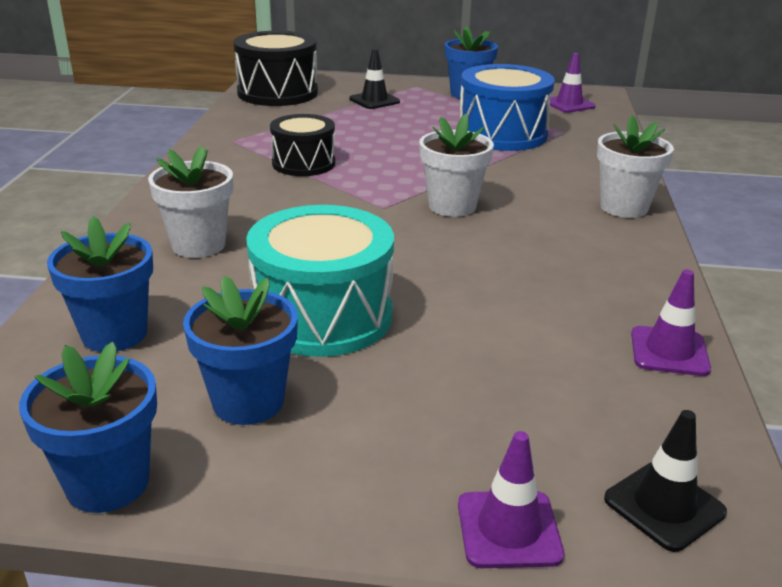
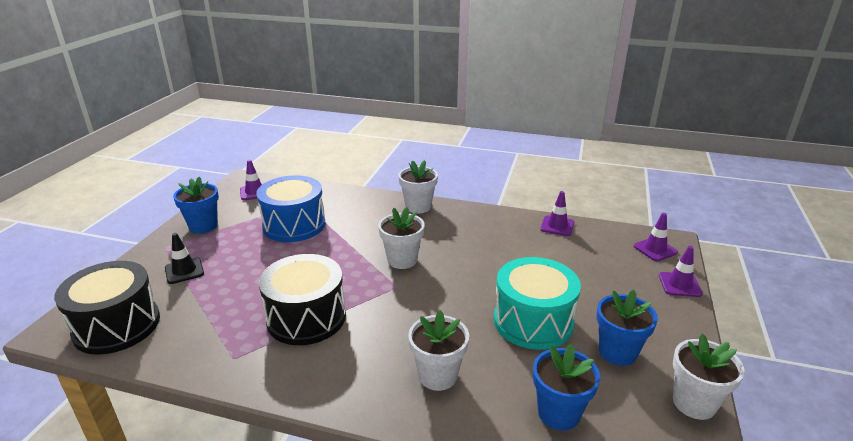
camera: 80 degrees left, 0 degrees up
blue flower pot [19,342,157,513] -> white flower pot [673,334,745,420]
black drum [270,114,335,176] -> black drum [259,254,346,345], size x1.56
black traffic cone [604,410,727,552] -> purple traffic cone [634,213,678,261]

